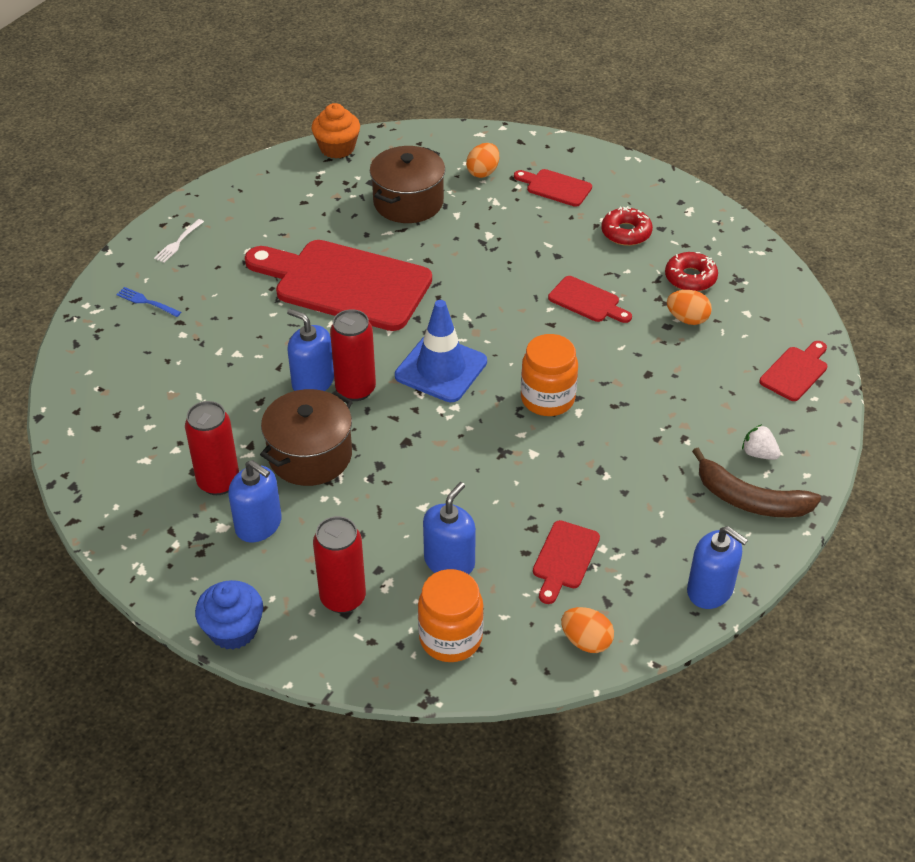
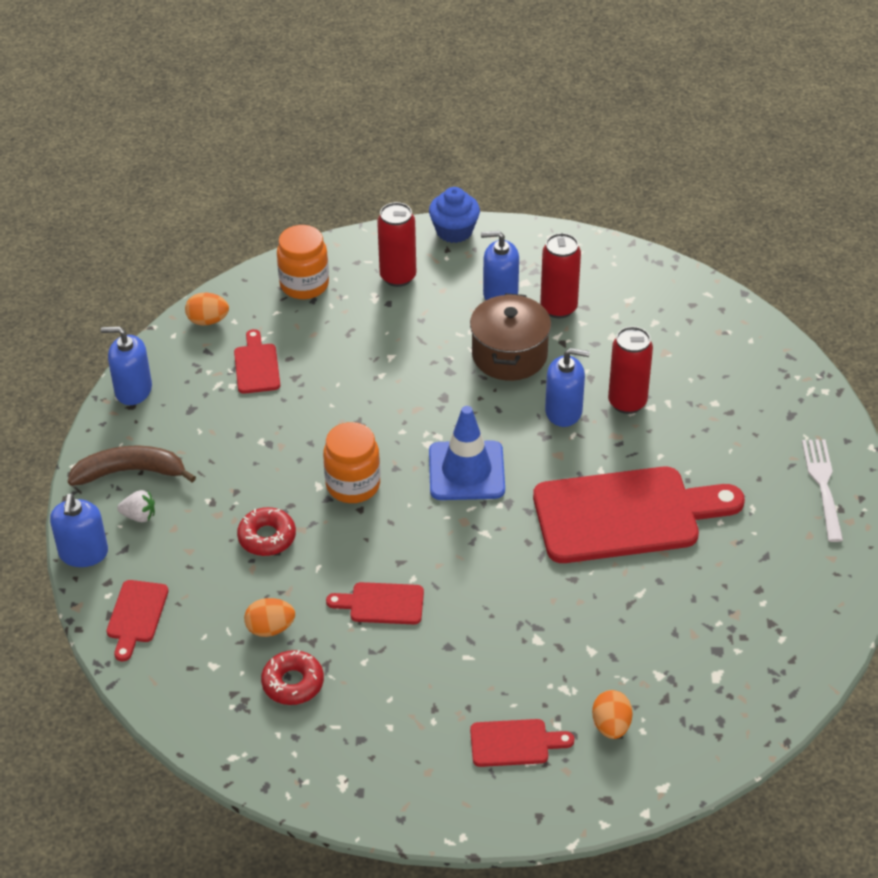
camera: 150 degrees right, 0 degrees up
blue fork [116,287,181,317] -> none
white fork [154,219,204,263] -> white fork [802,439,843,542], size x1.71
orange cupcake [311,103,360,158] -> none
red can [330,309,376,401] -> red can moved to [608,326,653,414]
brown pot [370,146,445,223] -> none
blue soap dispenser [423,482,476,574] -> blue soap dispenser moved to [50,494,108,567]
red donut [601,206,653,246] -> red donut moved to [237,507,296,556]

